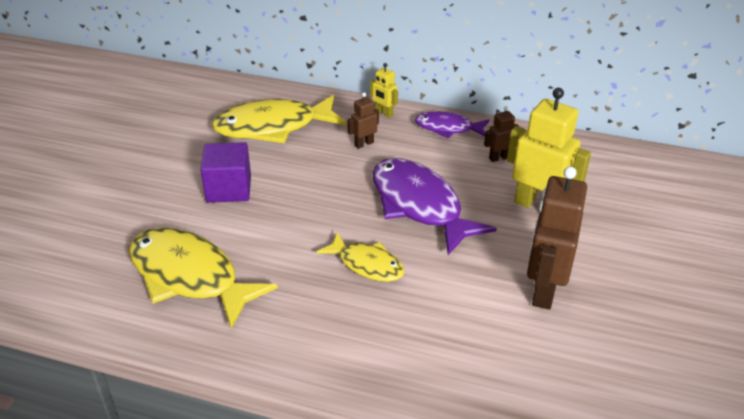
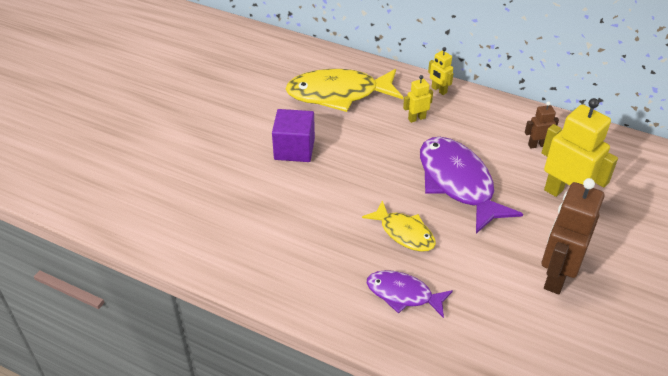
camera: 10 degrees right, 5 degrees up
yellow fish [129,228,278,328] -> none
brown robot [348,92,379,149] -> yellow robot [403,75,433,123]
purple fish [415,111,489,138] -> purple fish moved to [367,270,453,318]

